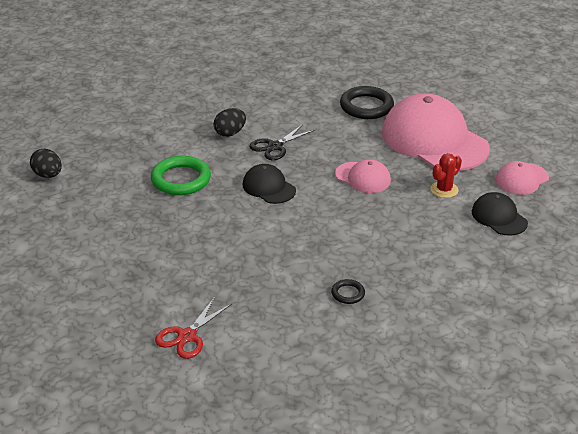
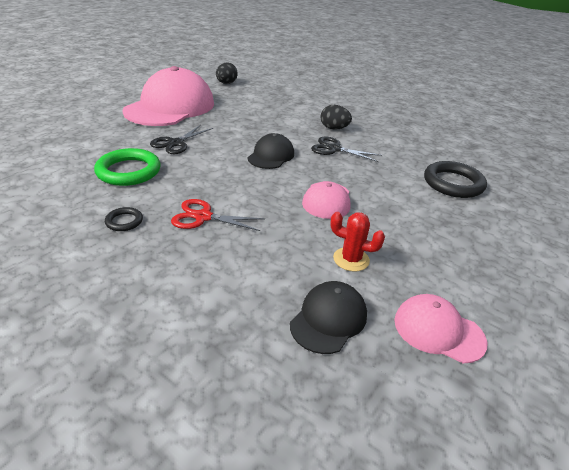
camera: 65 degrees right, 0 degrees up
green ring [151,156,211,195] -> green ring moved to [94,148,161,186]
red scissors [155,297,232,359] -> red scissors moved to [171,199,265,231]
pink cap [382,93,490,171] -> pink cap moved to [122,66,214,126]
none -> black scissors [150,125,213,154]

